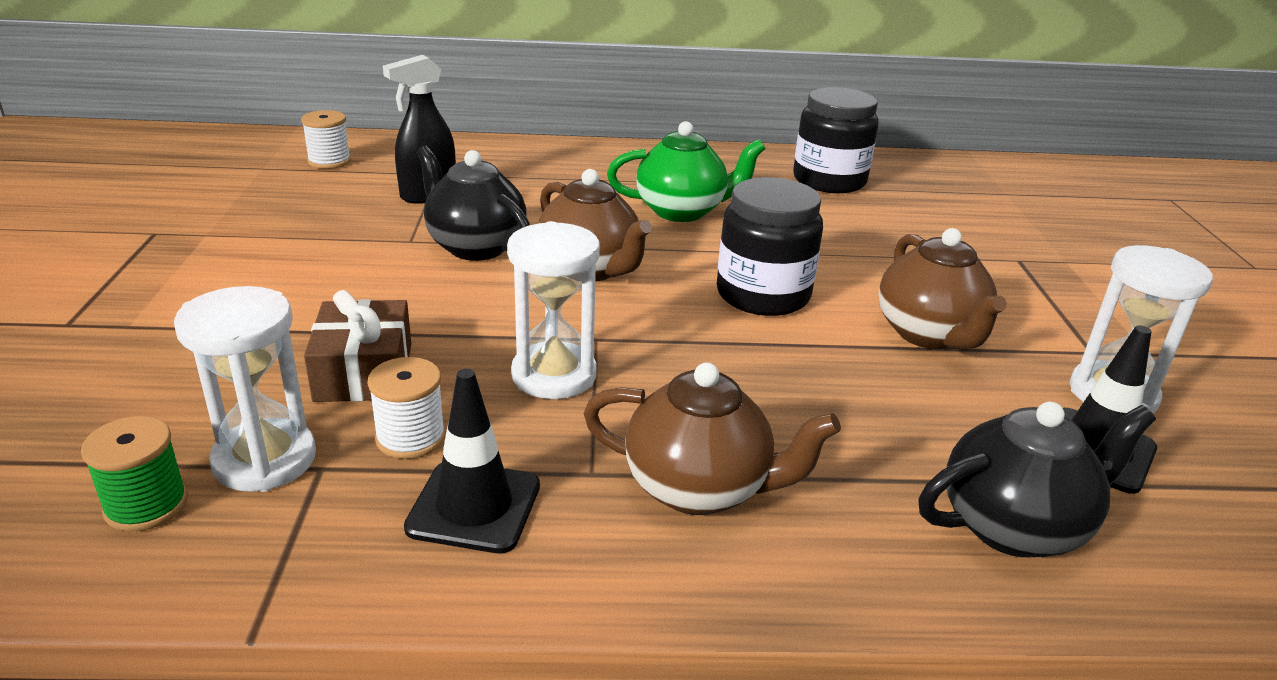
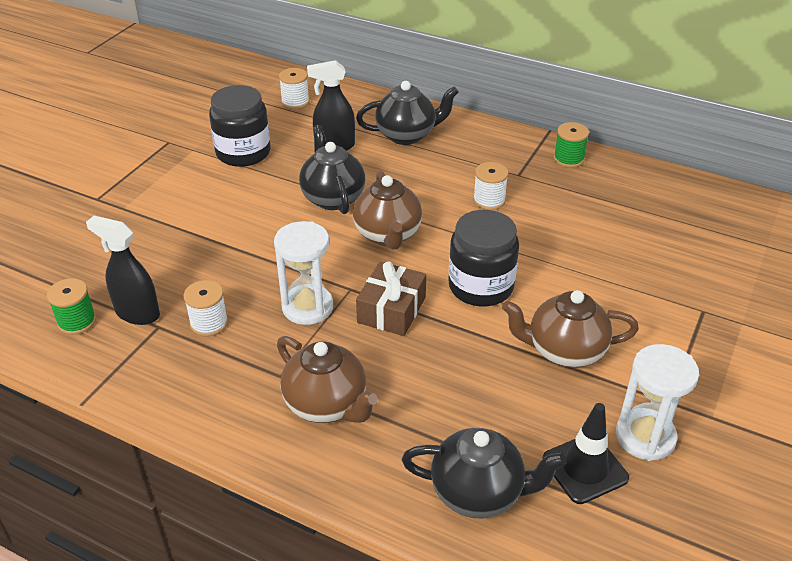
camera: 30 degrees right, 10 degrees up
white hourglass [174,286,316,492] -> black spray bottle [86,216,160,325]
brown gift [304,290,411,402] -> brown gift moved to [356,261,426,336]
black traffic cone [404,369,540,553] -> none
green teapot [607,121,766,222] -> white spool [473,162,509,210]
black jar [793,87,879,193] -> black jar moved to [209,85,271,167]
brown teapot [878,228,1007,349] -> brown teapot turned 75 degrees clockwise [502,290,639,368]
none -> black teapot [356,81,459,145]
none -> green spool [554,122,589,168]

